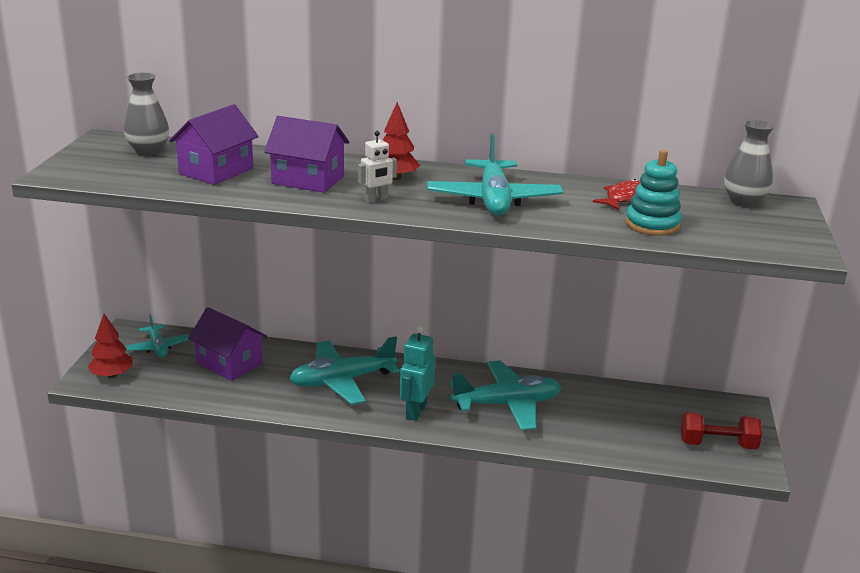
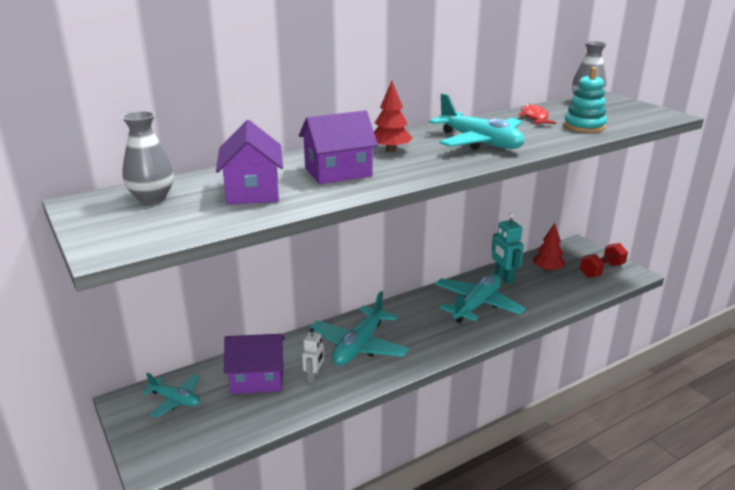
camera: 40 degrees left, 0 degrees up
red tree [88,314,133,378] -> red tree moved to [532,223,565,272]
white robot [358,131,397,203] -> white robot moved to [302,328,324,383]
turquoise robot [400,326,436,421] -> turquoise robot moved to [492,213,524,284]

